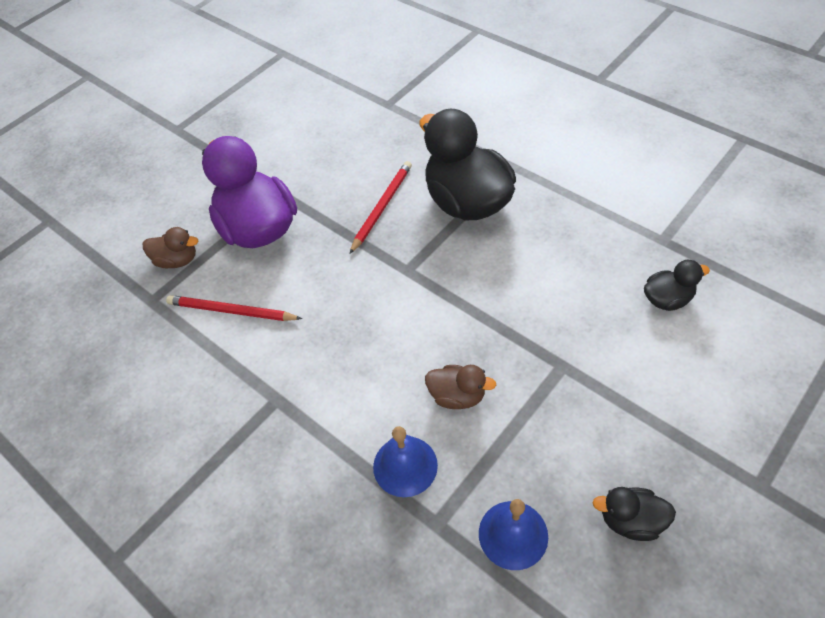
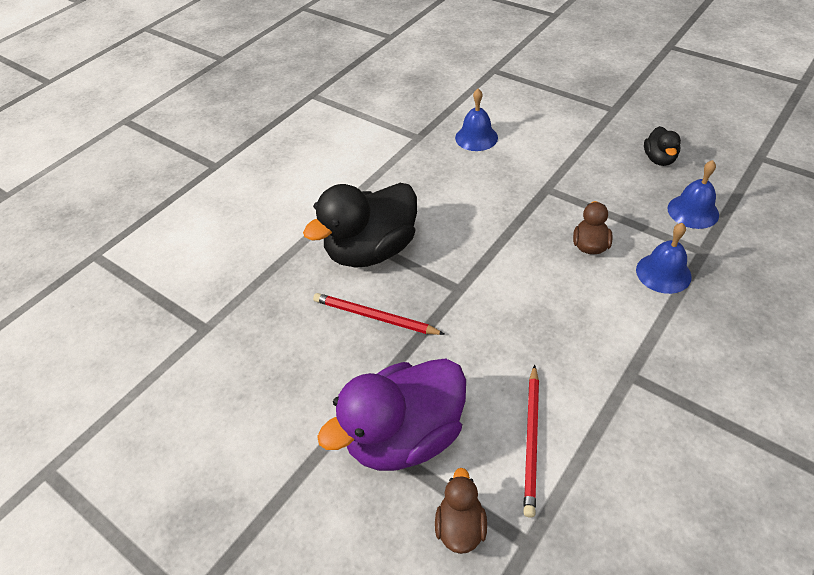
camera: 95 degrees left, 5 degrees down
black duck [644,260,710,311] -> blue bell [455,89,498,151]

